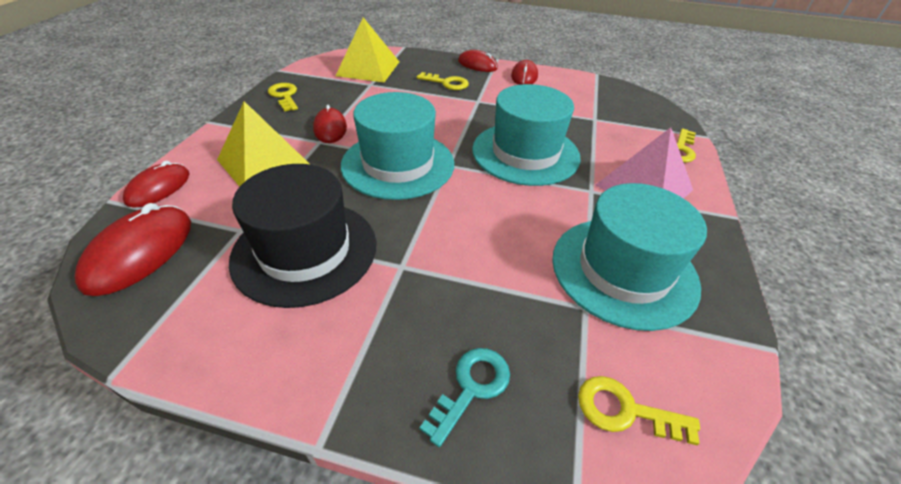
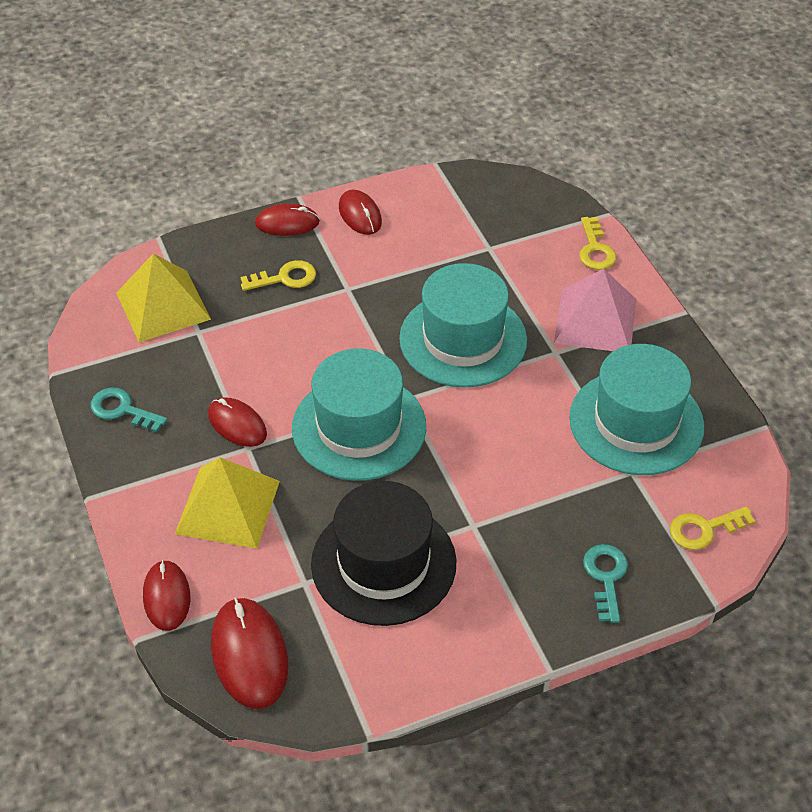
camera: 35 degrees left, 5 degrees up
yellow key [268,83,298,112] -> turquoise key [91,388,167,432]

